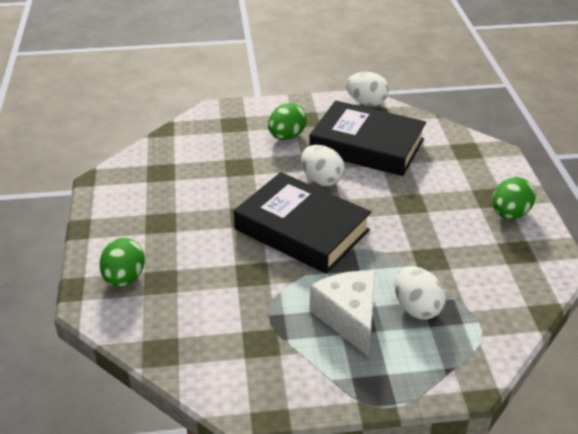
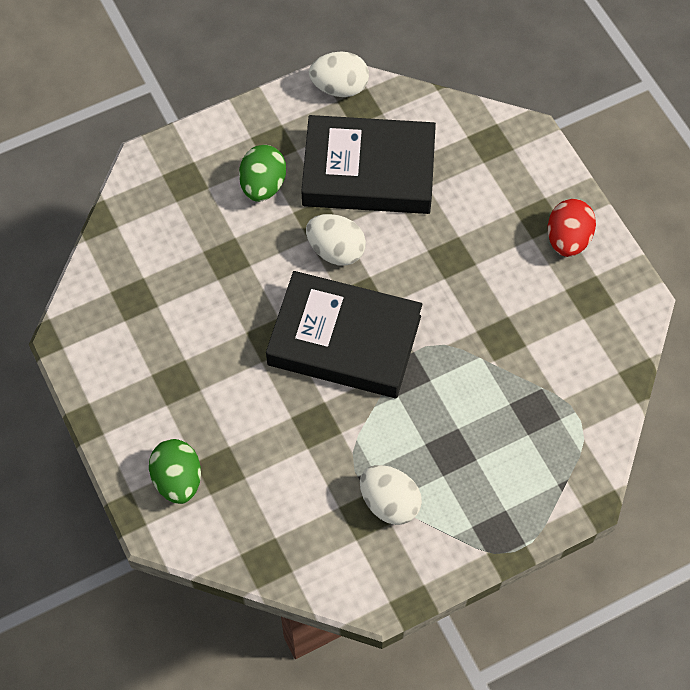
camera: 20 degrees left, 25 degrees up
white cheese [309,271,376,357] -> none
white egg [394,266,446,319] -> white egg moved to [360,465,422,525]
green egg [492,177,536,219] -> red egg [548,199,596,257]

